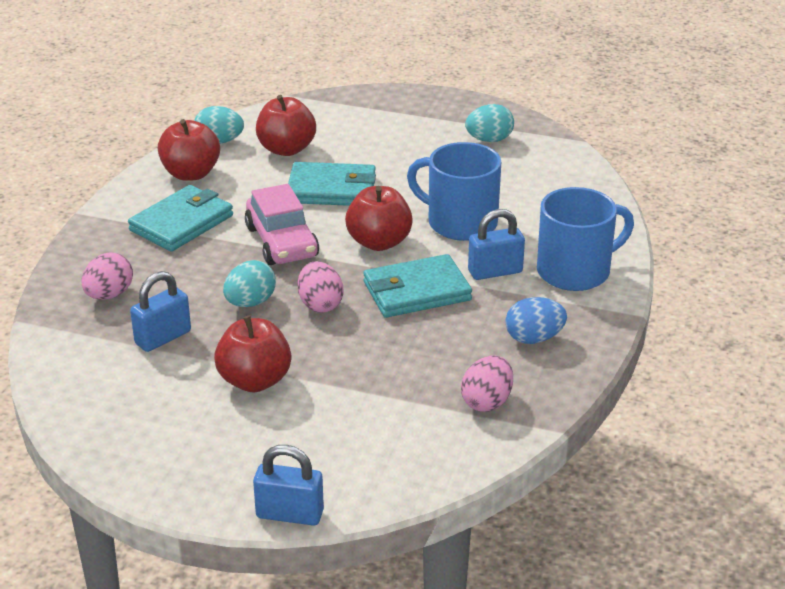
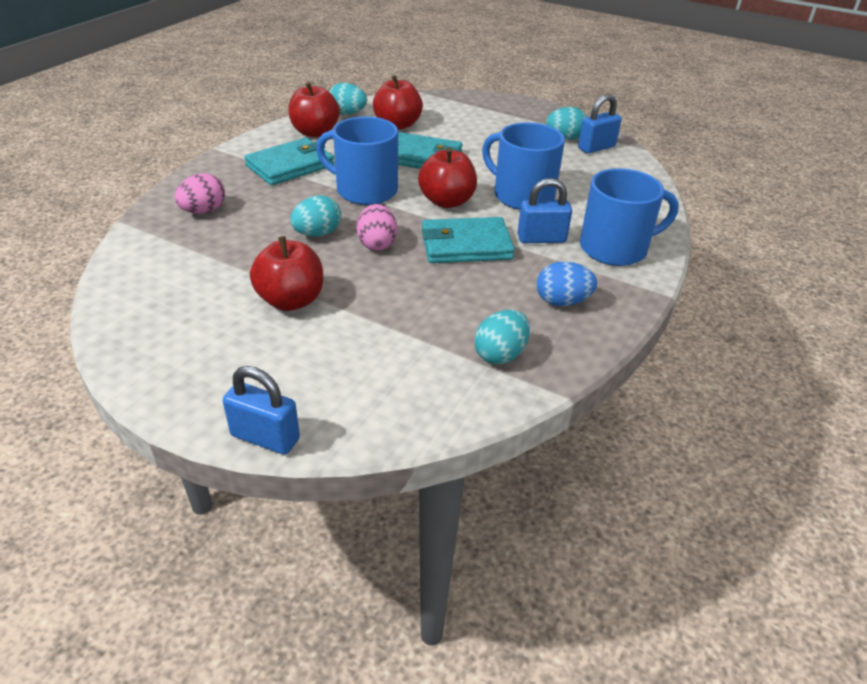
camera: 10 degrees right, 5 degrees up
blue padlock [130,271,191,352] -> blue padlock moved to [578,94,622,154]
pink car [245,184,319,265] -> blue mug [316,116,398,205]
pink egg [461,355,513,412] -> turquoise egg [474,310,530,365]

